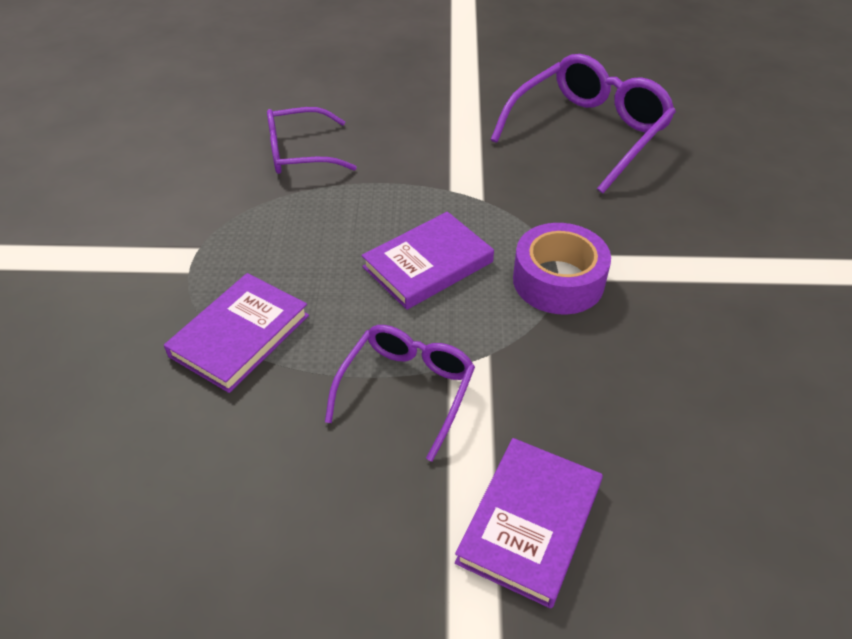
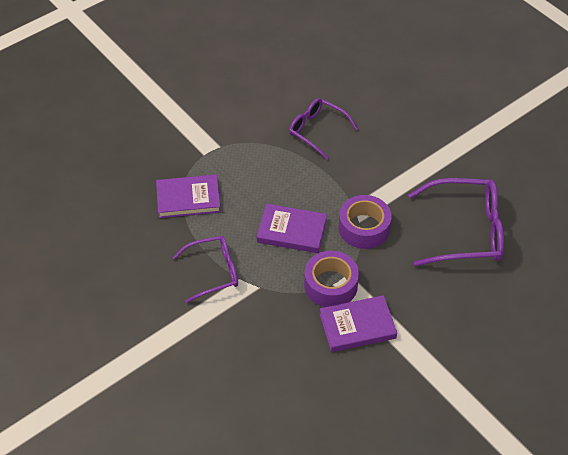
camera: 50 degrees right, 5 degrees up
purple book [455,438,603,609] -> purple book moved to [319,295,397,352]
none -> purple tape [339,195,392,249]

